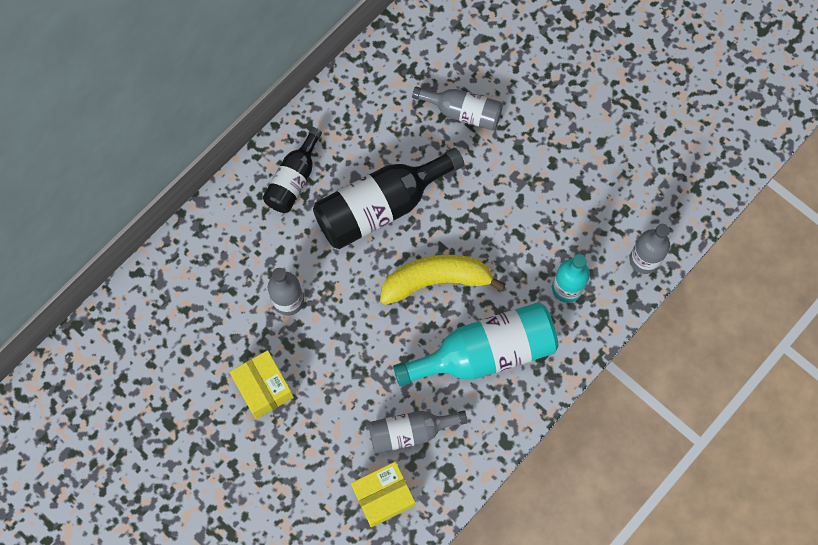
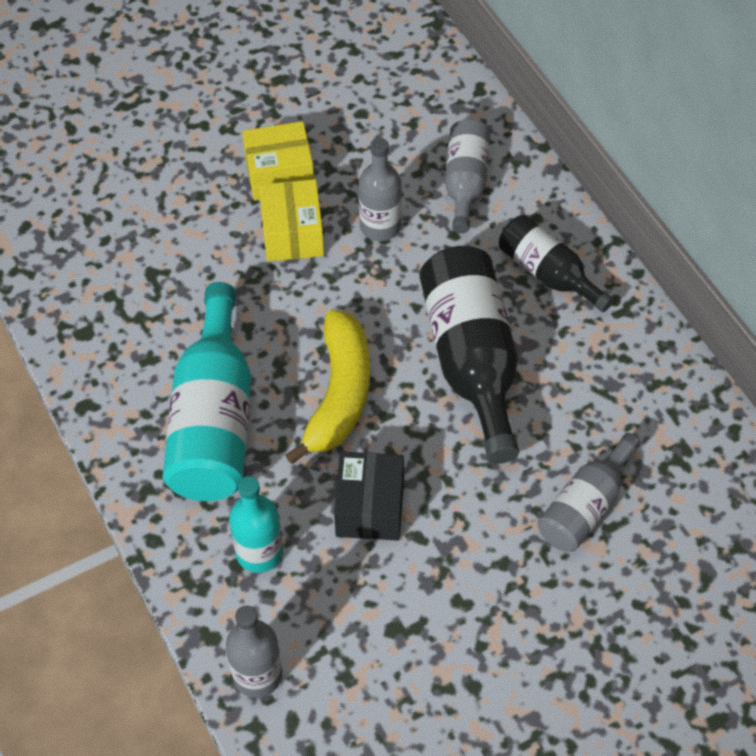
camera: 110 degrees right, 15 degrees down
yellow box [351,461,415,527] -> yellow box moved to [259,179,324,262]
grey bottle [369,411,468,454] -> grey bottle moved to [445,119,491,233]
none -> black box [334,451,404,541]

